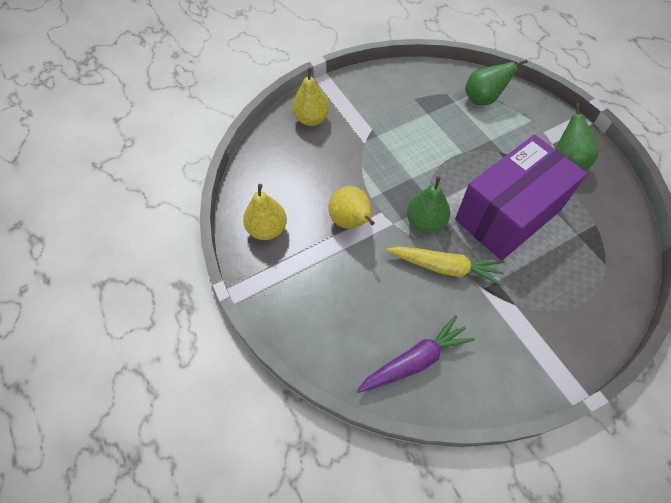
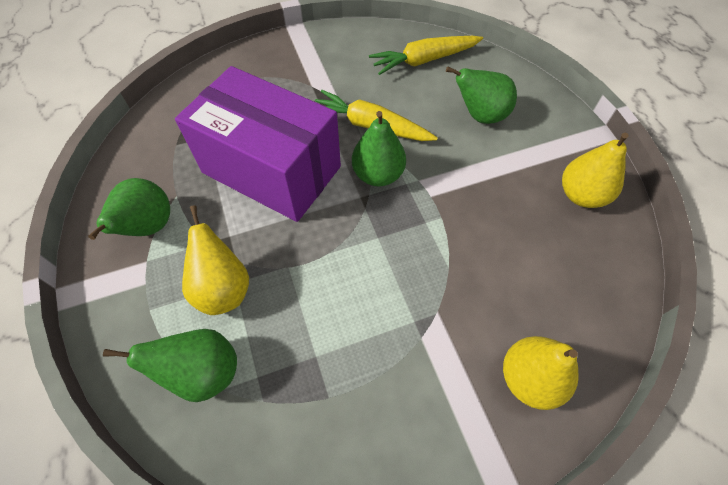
camera: 170 degrees left, 0 degrees up
yellow pear [329,186,375,229] -> yellow pear moved to [182,205,249,315]
purple carrot [357,315,475,393] -> yellow carrot [369,36,483,75]
purple box [455,135,588,260] -> purple box turned 60 degrees clockwise [175,66,341,222]
none -> green pear [446,67,517,124]

